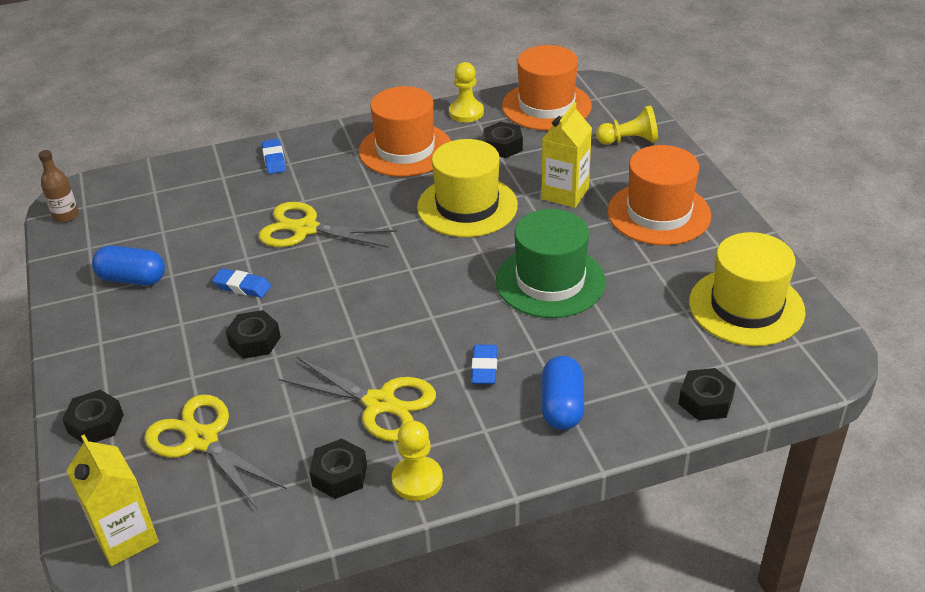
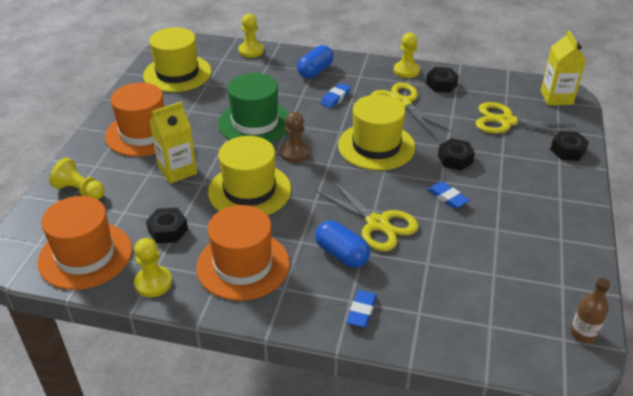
camera: 150 degrees left, 0 degrees up
blue capsule [92,245,165,286] -> blue capsule moved to [315,221,370,268]
yellow scissors [144,395,287,508] -> yellow scissors turned 120 degrees clockwise [476,102,576,133]
black nut [679,368,736,421] -> yellow pawn [239,14,264,58]
none -> brown pawn [280,112,310,163]
none -> yellow hat [338,94,415,171]

